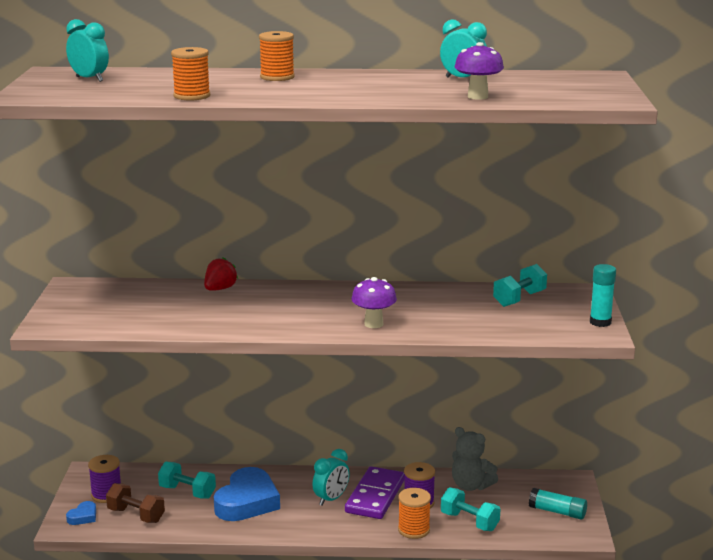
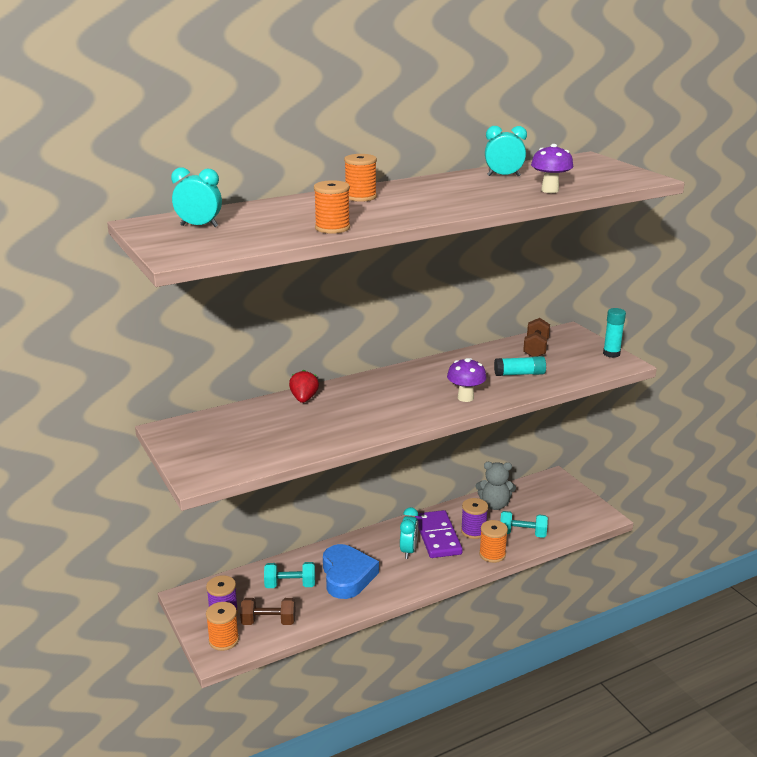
camera: 30 degrees left, 5 degrees up
blue heart [66,501,96,525] -> orange spool [206,602,239,651]
turquoise dumbbell [493,264,547,307] -> brown dumbbell [523,318,550,357]
turquoise glue stick [529,488,587,519] -> turquoise glue stick moved to [494,356,546,376]

